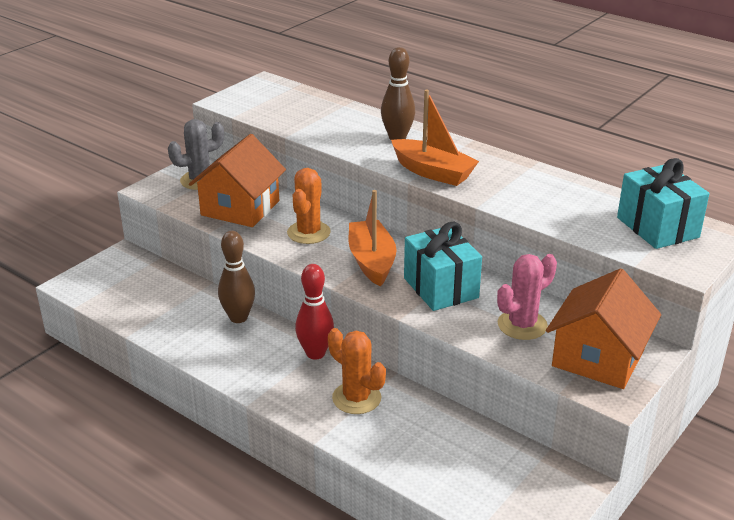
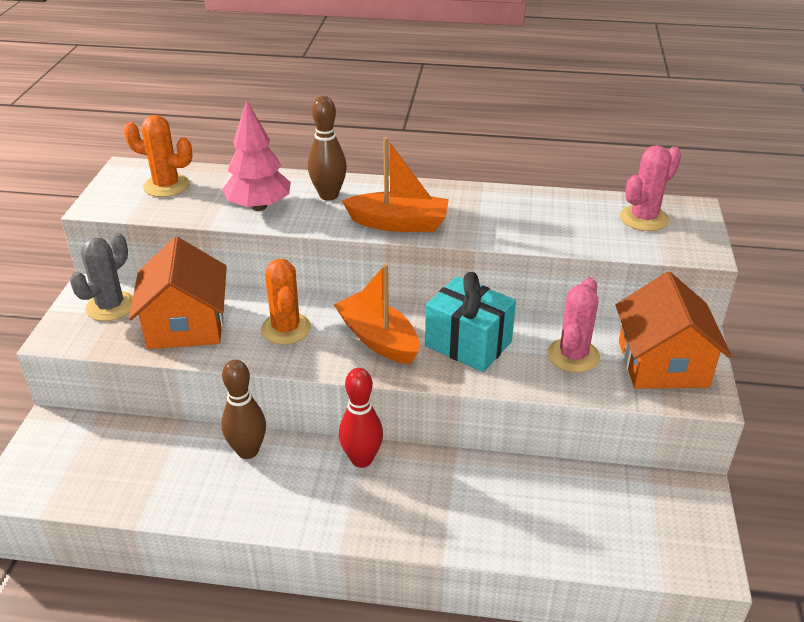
camera: 30 degrees left, 5 degrees up
orange cactus [328,328,386,414] -> orange cactus moved to [124,115,192,197]
turquoise gift [617,158,709,249] -> pink cactus [620,145,681,231]
none -> pink tree [222,100,291,211]

